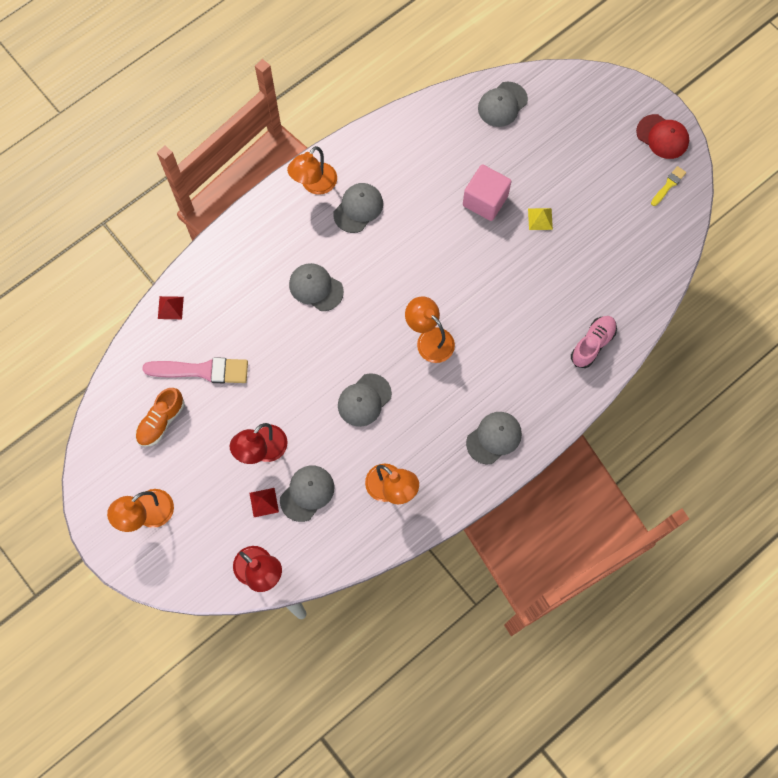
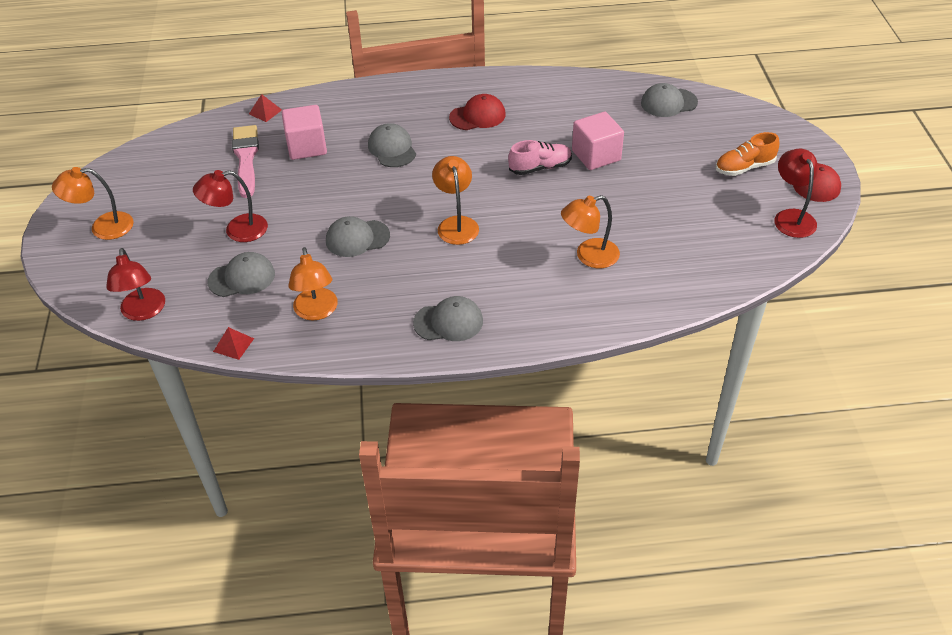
camera: 35 degrees right, 25 degrees down
orange shoe [135,388,185,447] -> orange shoe moved to [715,132,780,176]
pink brush [142,357,248,383] -> pink brush turned 135 degrees counterclockwise [232,125,259,198]
red pyramid [250,488,279,517] -> red pyramid moved to [213,327,254,360]
orange lamp [287,146,337,195] -> orange lamp moved to [561,195,620,268]
grey cap [333,183,383,233] -> red cap [449,94,506,130]
yellow pyramid [528,208,553,230] -> none
pink shoe [571,316,617,368] -> pink shoe moved to [508,140,572,175]
yellow brush [651,166,686,206] -> red lamp [774,149,818,238]
none -> pink cube [282,105,327,160]

